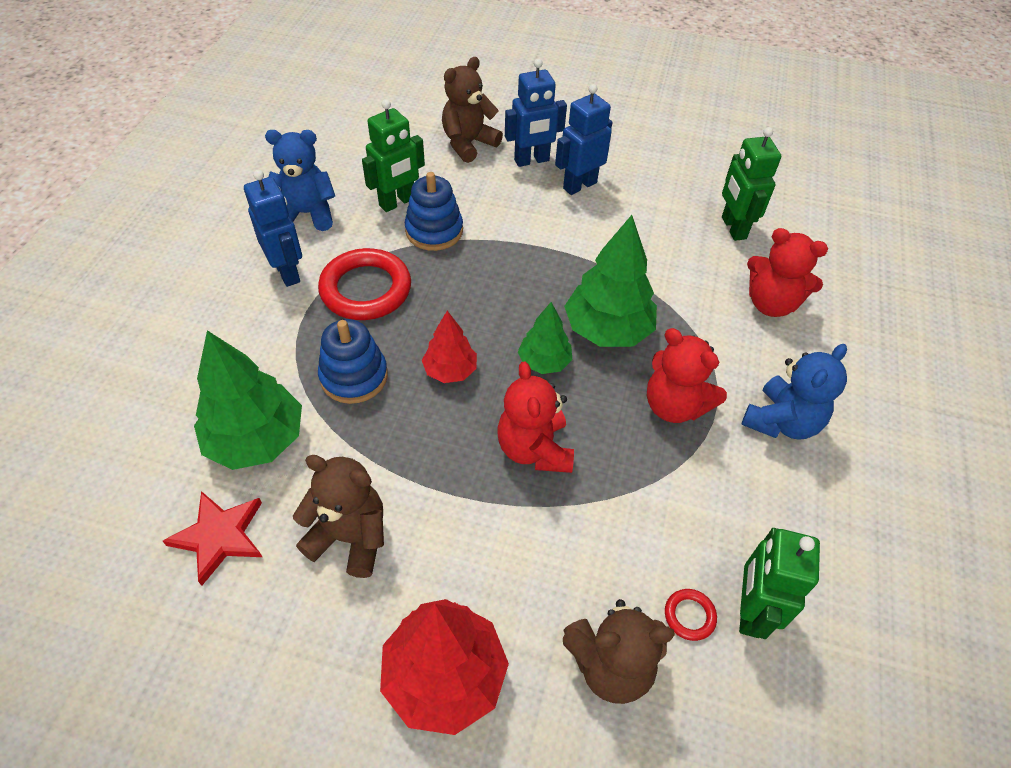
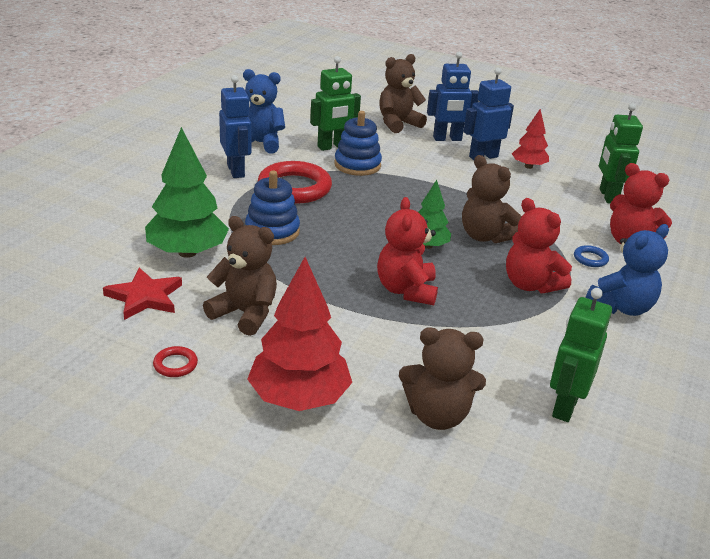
camera: 10 degrees right, 20 degrees down
red tree [422,311,477,383] -> red tree moved to [512,109,549,169]
green tree [564,215,657,347] -> brown teddy bear [462,155,522,243]
red ring [665,589,717,641] -> red ring moved to [153,346,198,377]
none -> blue ring [574,245,609,267]

